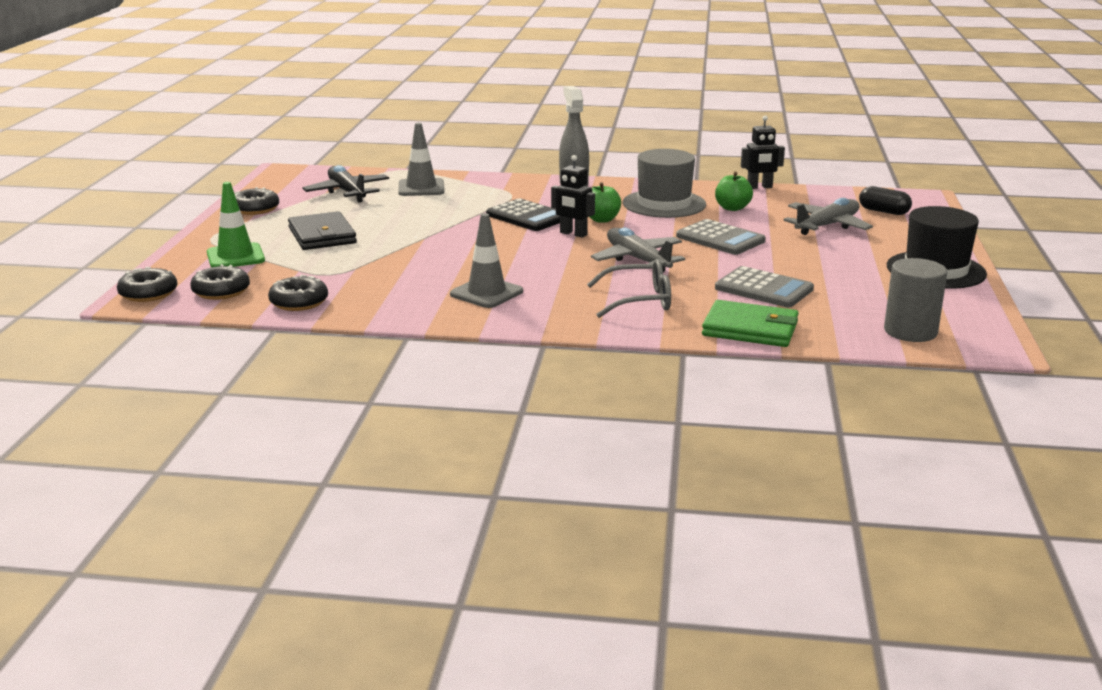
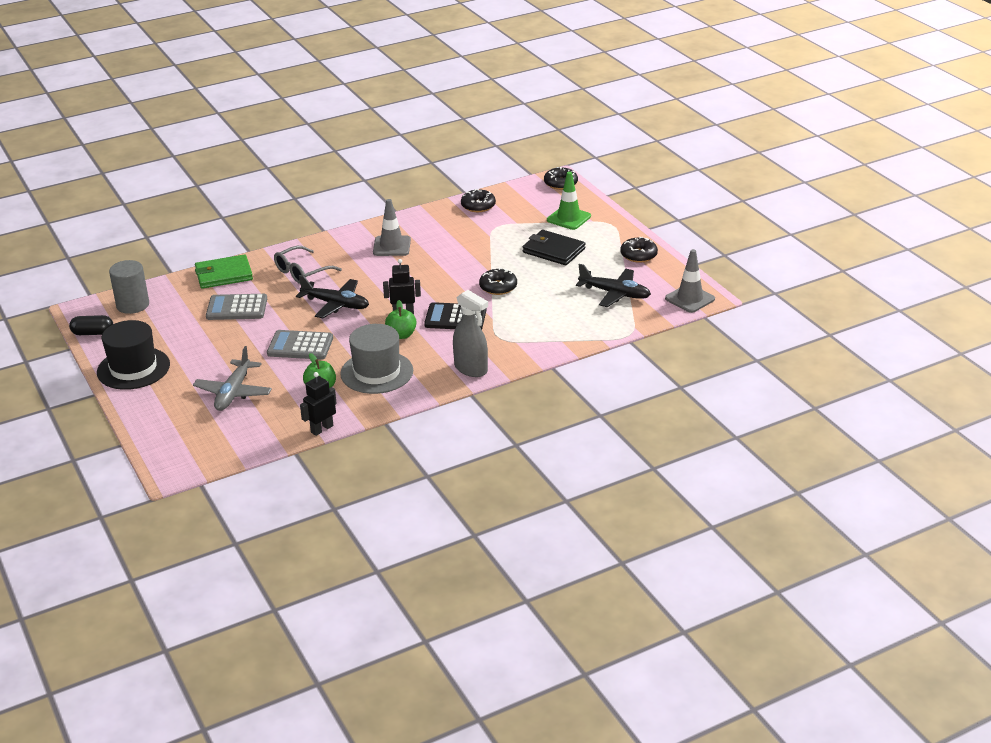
camera: 145 degrees right, 10 degrees up
black donut [190,264,250,300] -> black donut moved to [479,268,517,295]
grey traffic cone [398,123,444,196] -> grey traffic cone moved to [665,249,715,313]
grey plane [591,227,685,272] -> black plane [296,275,369,318]
black capsule [859,186,912,215] -> black capsule moved to [69,315,113,335]

